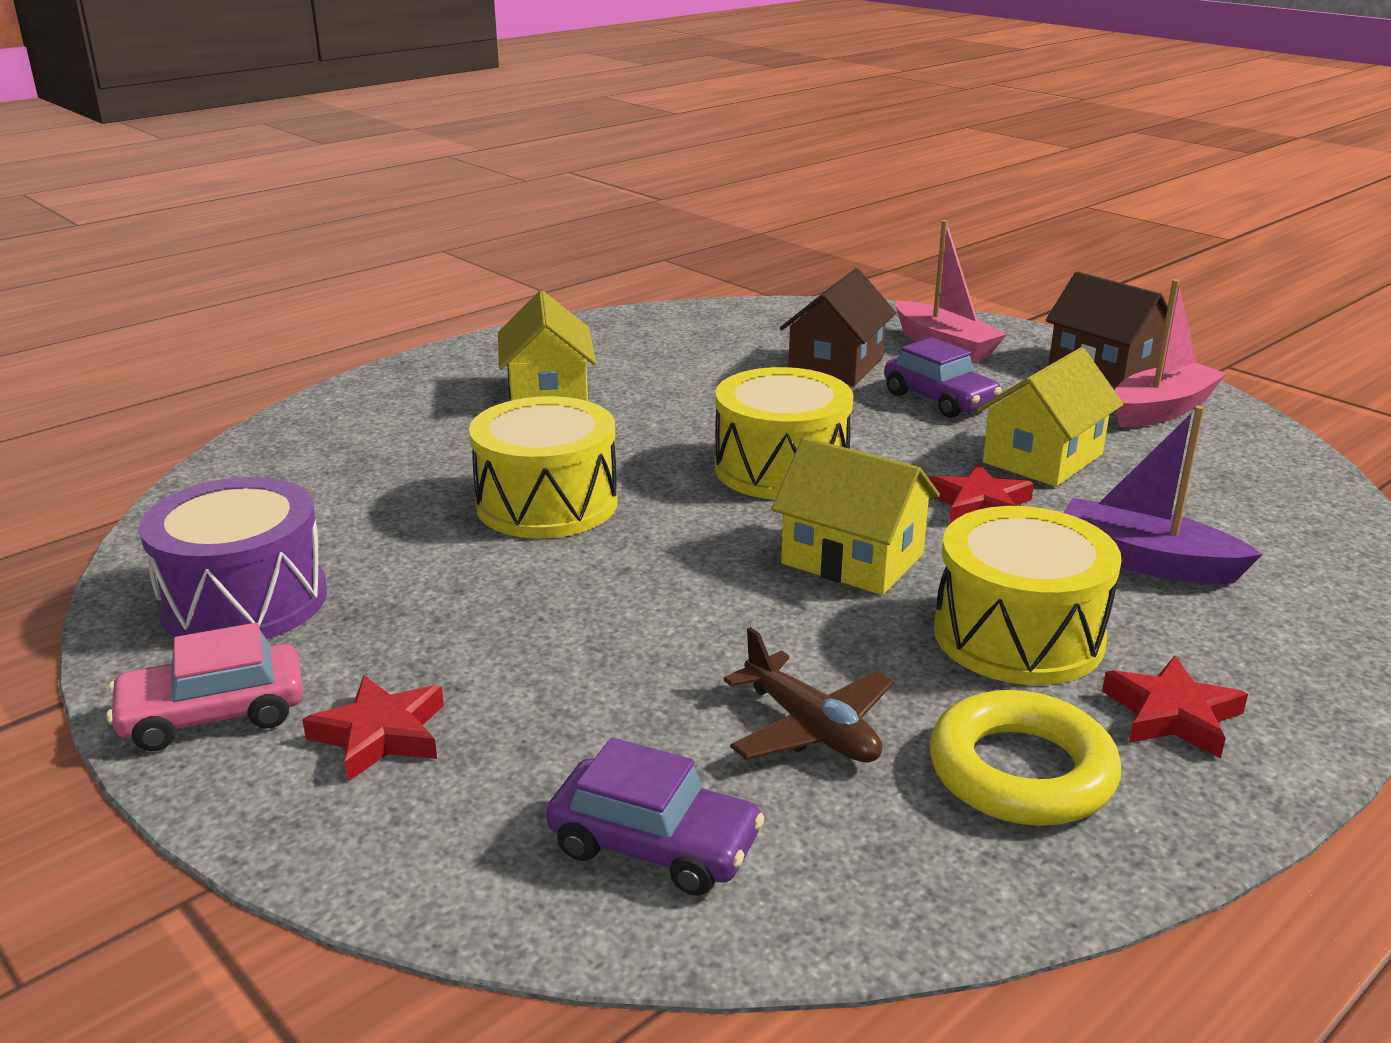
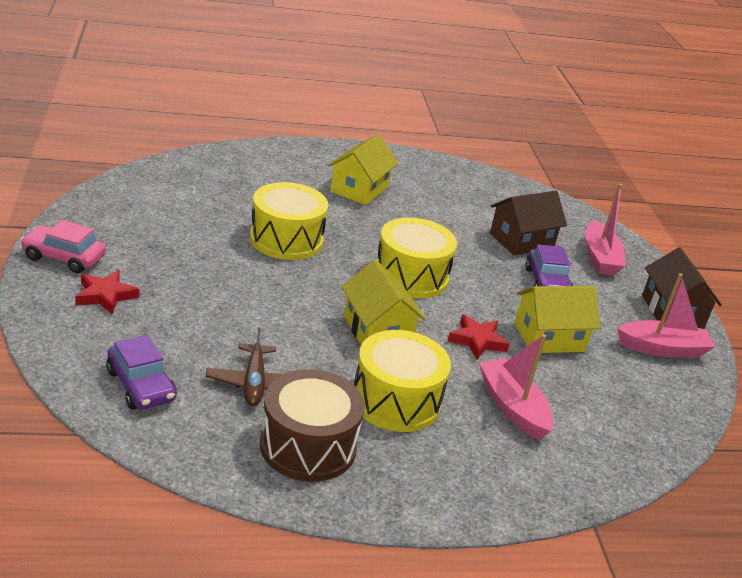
camera: 30 degrees right, 5 degrees up
purple drum [139,477,327,639] -> none
yellow ring [929,690,1121,826] -> brown drum [260,369,365,482]
purple boat [1063,406,1263,584] -> pink boat [479,334,554,440]
red star [1102,656,1248,758] -> none

